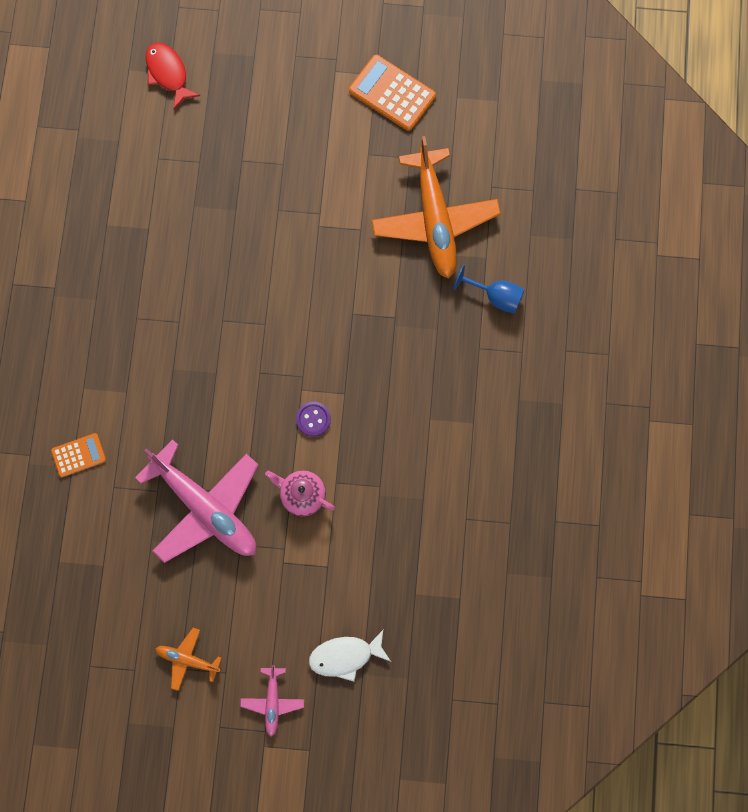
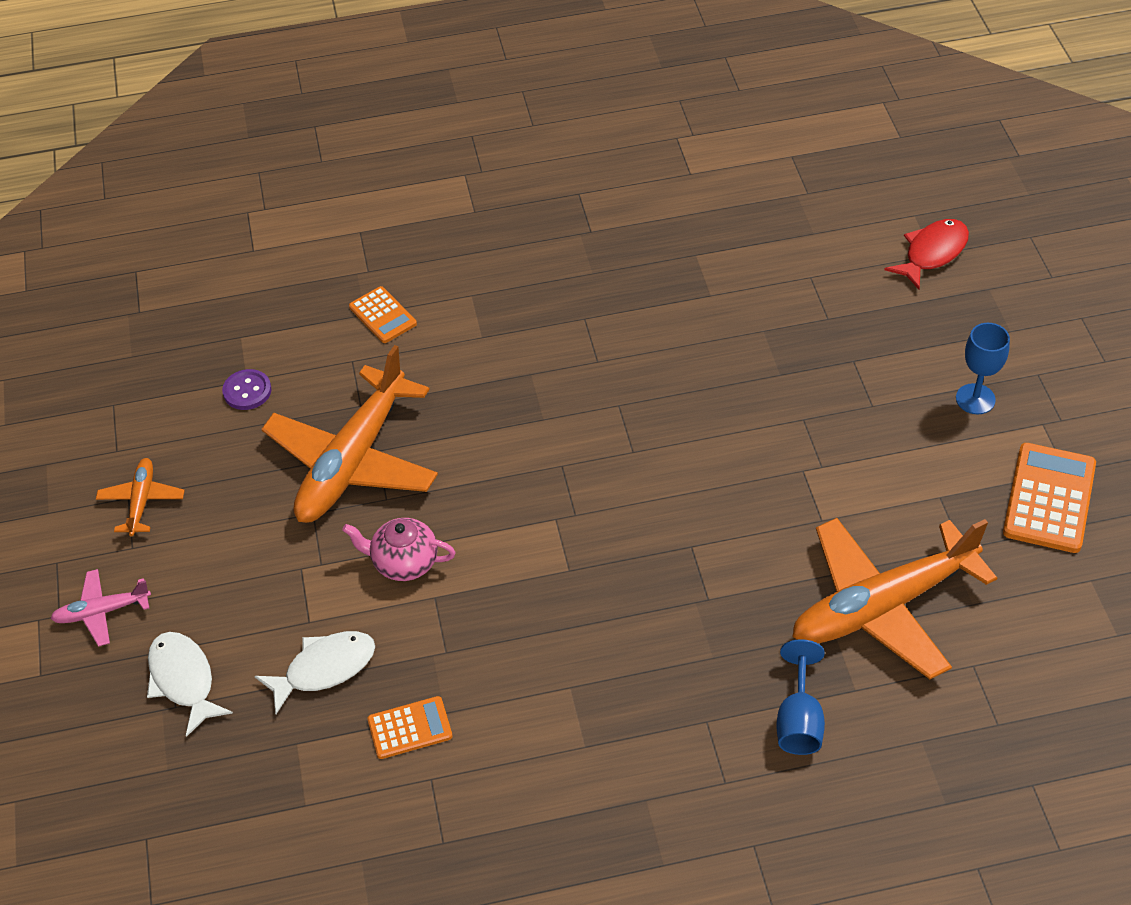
camera: 75 degrees right, 25 degrees down
pink plane [135,439,258,563] -> orange plane [262,345,438,523]
pink teapot [265,470,335,516] -> pink teapot turned 90 degrees counterclockwise [342,518,456,581]
purple button [296,401,331,436] -> purple button moved to [222,369,271,410]
none -> white fish [255,631,375,714]
none -> orange calculator [367,696,453,759]
none -> blue goblet [956,323,1010,415]

